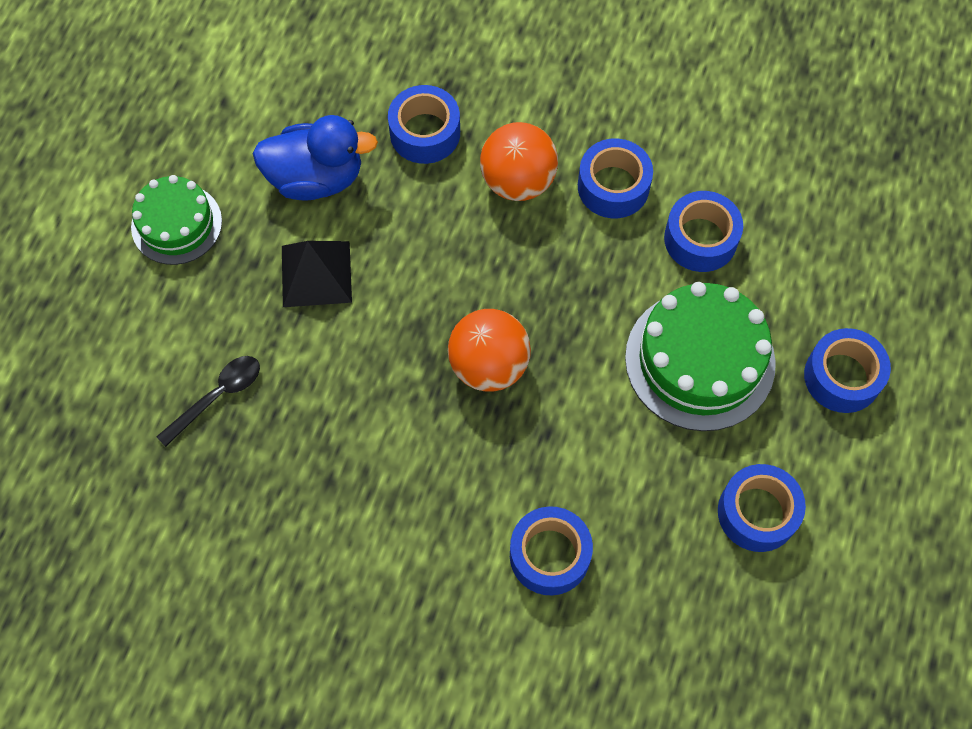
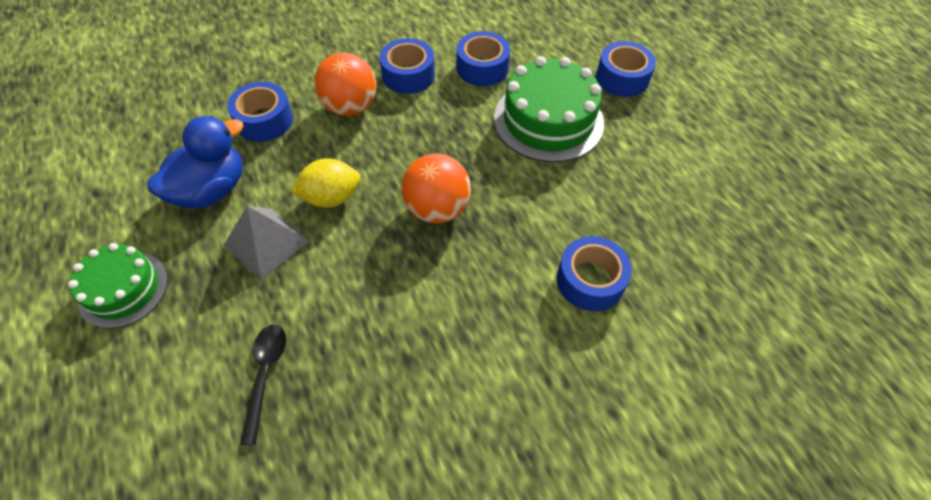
camera: 45 degrees left, 10 degrees down
black pyramid [282,241,352,307] -> grey pyramid [224,206,309,280]
blue tape [718,464,806,552] -> none
none -> yellow lemon [290,159,361,208]

